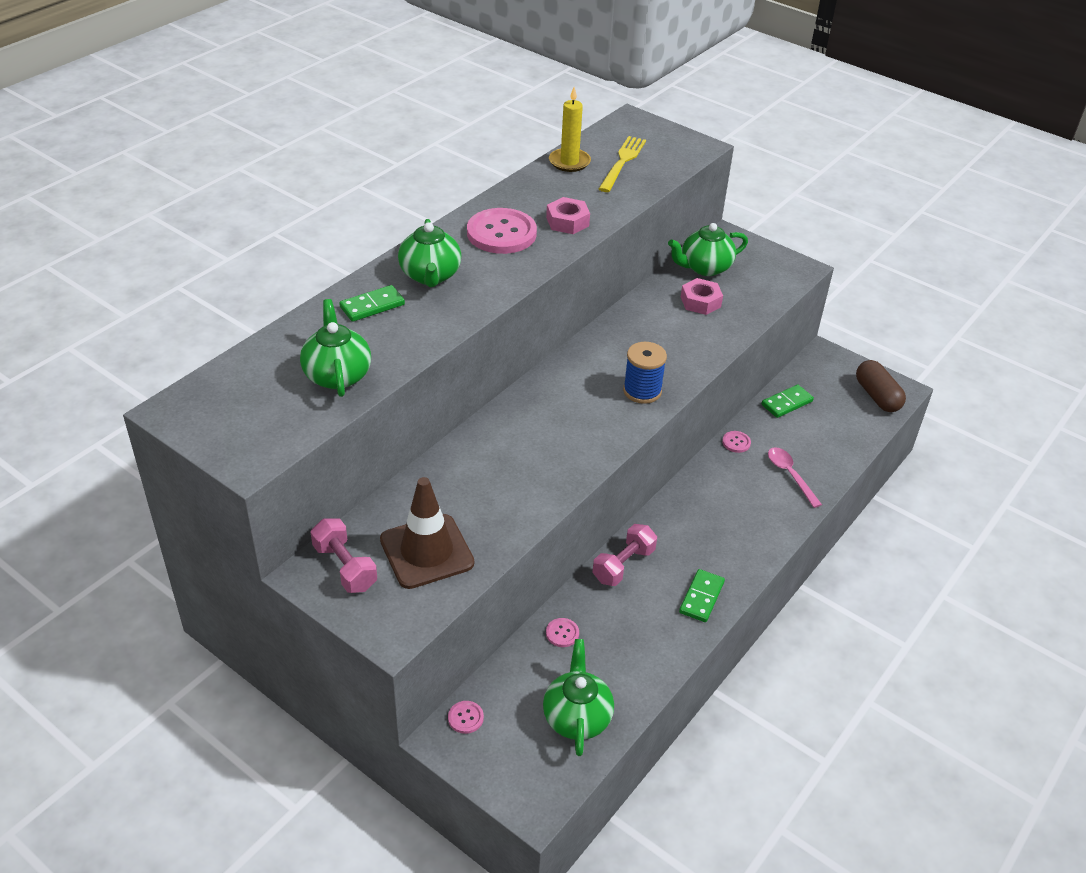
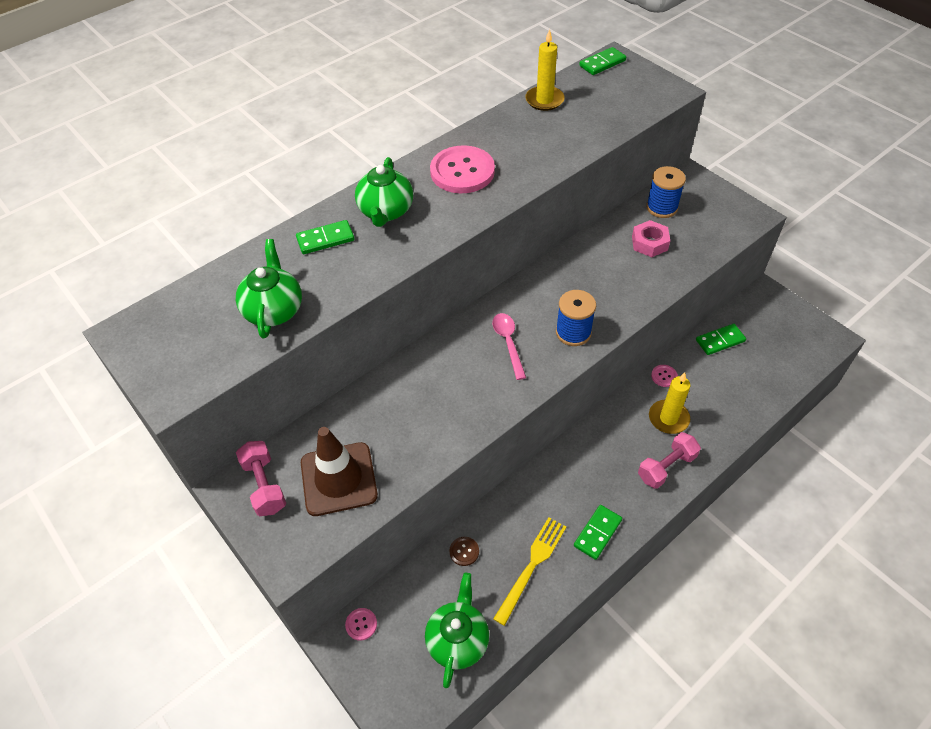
camera: 15 degrees right, 10 degrees up
pink nut [546,197,590,234] -> none
pink button [546,618,579,647] -> brown button [449,537,479,566]
pink dumbbell [592,524,657,586] -> pink dumbbell moved to [638,432,701,489]
yellow fork [599,136,646,192] -> yellow fork moved to [493,517,566,626]
green teapot [668,223,748,276] -> blue spool [646,166,686,218]
pink spoon [768,447,822,508] -> pink spoon moved to [492,313,526,380]
brown capsule [856,360,906,412] -> none
none -> green domino [579,47,626,75]
none -> yellow candle [649,372,690,434]

